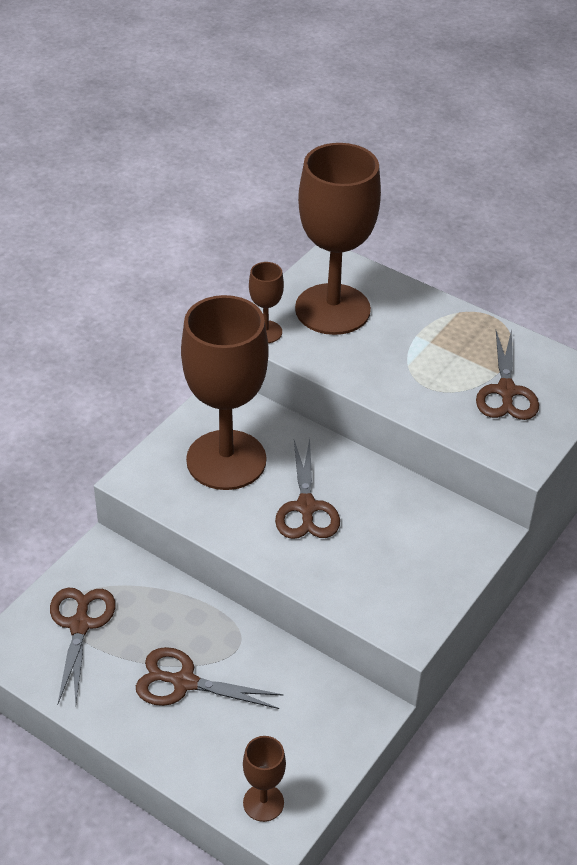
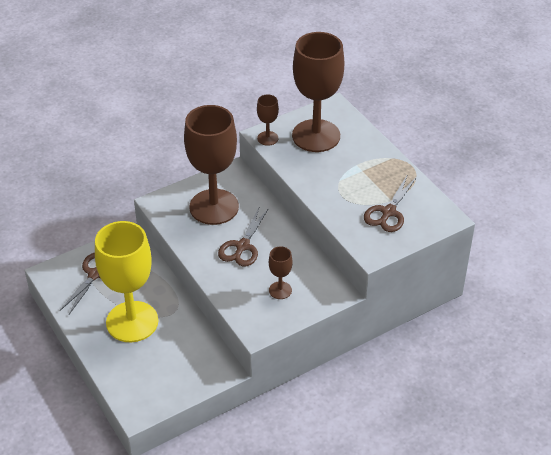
camera: 25 degrees right, 0 degrees up
brown scissors [136,647,283,709] -> yellow goblet [95,221,158,342]
brown goblet [243,736,286,822] -> brown goblet moved to [269,246,293,299]

